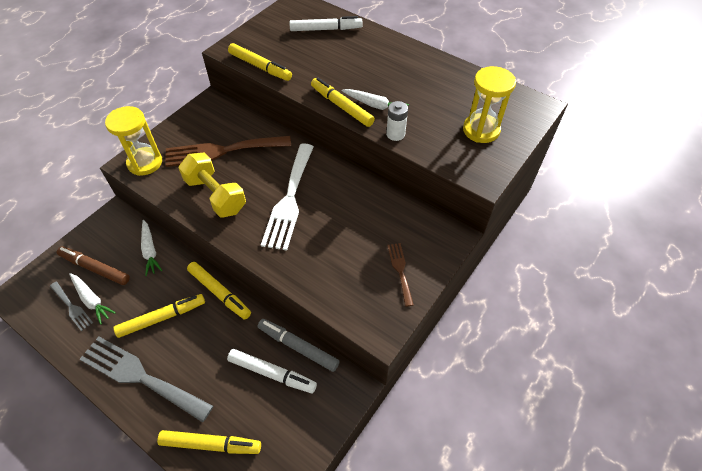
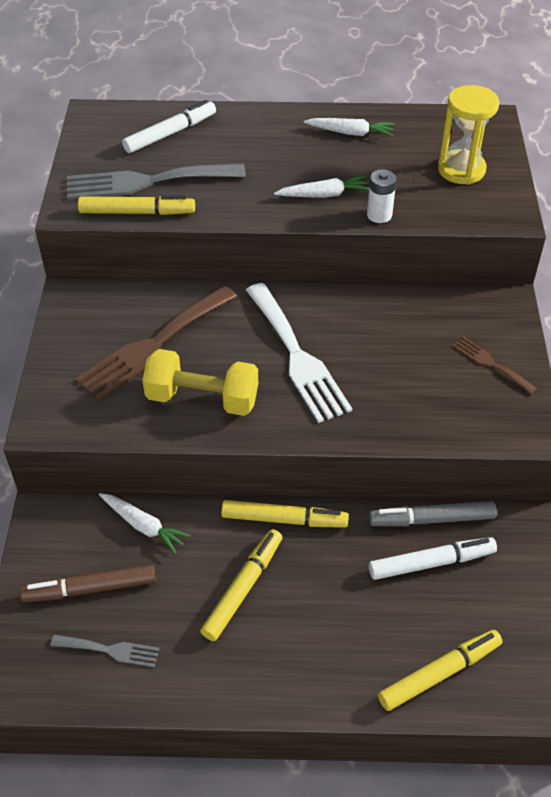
camera: 35 degrees left, 5 degrees down
white carrot [69,273,116,325] -> white carrot moved to [304,118,394,137]
grey fork [80,336,213,423] -> grey fork moved to [67,164,246,200]
yellow hourglass [105,106,162,176] -> none
yellow marker [311,78,375,127] -> none

